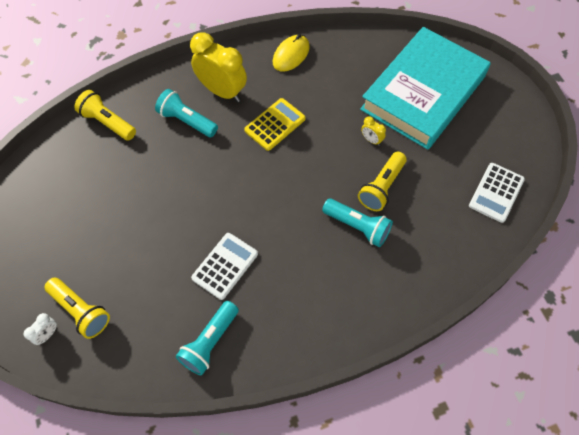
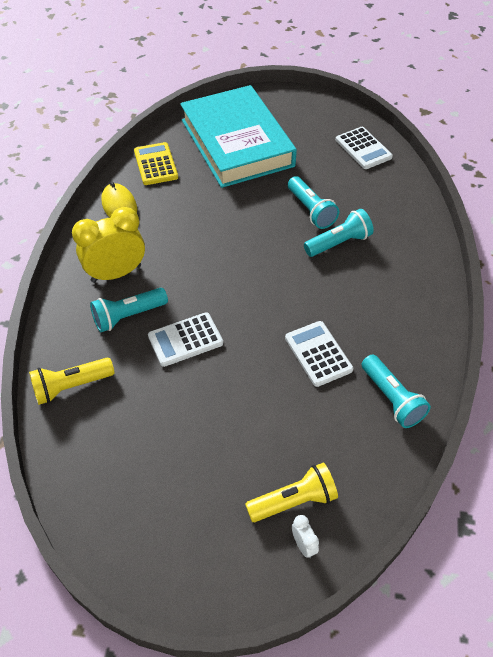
camera: 60 degrees left, 10 degrees down
yellow calculator [244,98,306,151] -> yellow calculator moved to [134,142,178,185]
yellow flashlight [358,152,407,211] -> turquoise flashlight [288,176,339,229]
yellow clock [361,116,386,146] -> none
none -> white calculator [148,312,223,367]

